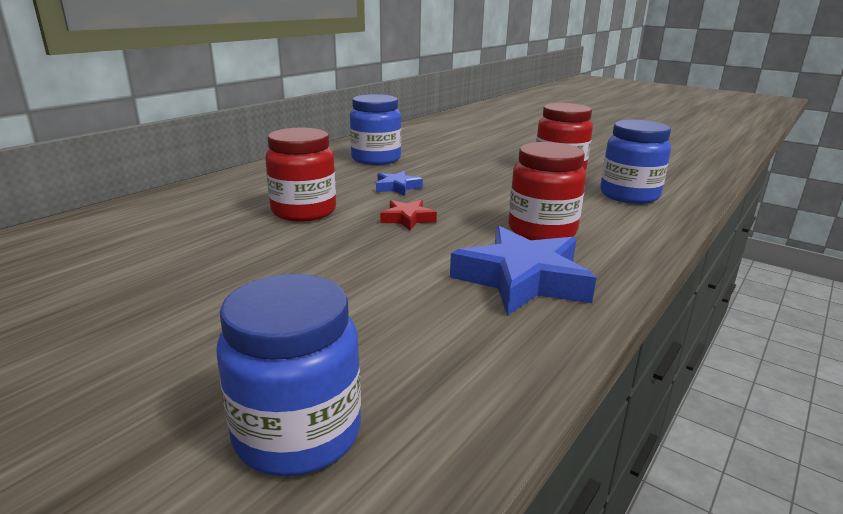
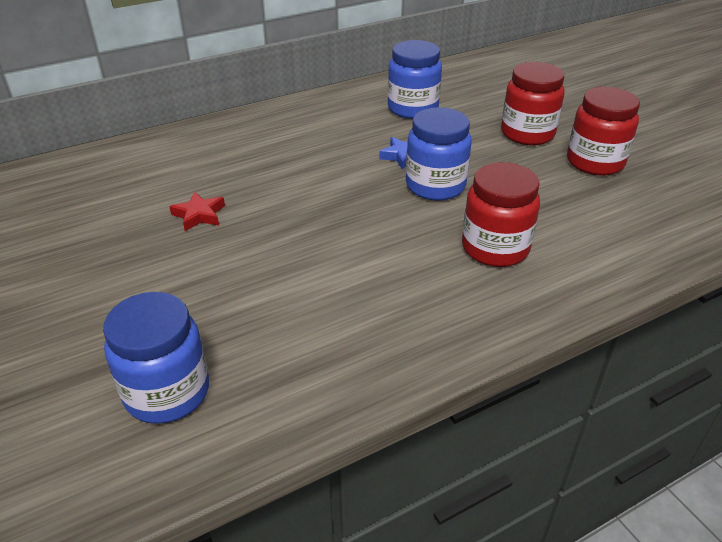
camera: 25 degrees right, 15 degrees up
red jar [265,128,336,222] -> red jar moved to [501,62,565,145]
red star [380,200,437,230] -> red star moved to [169,191,225,231]
blue star [450,226,596,315] -> none
blue jar [600,120,671,204] -> blue jar moved to [406,107,472,201]

